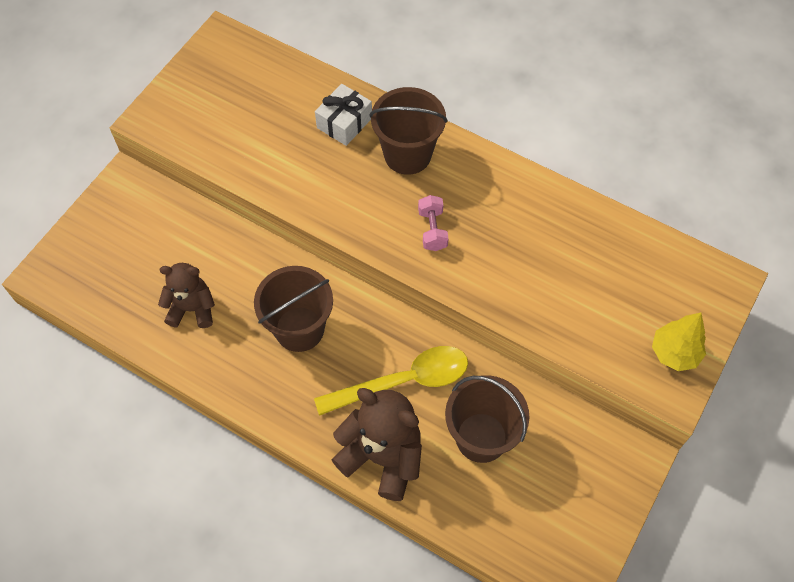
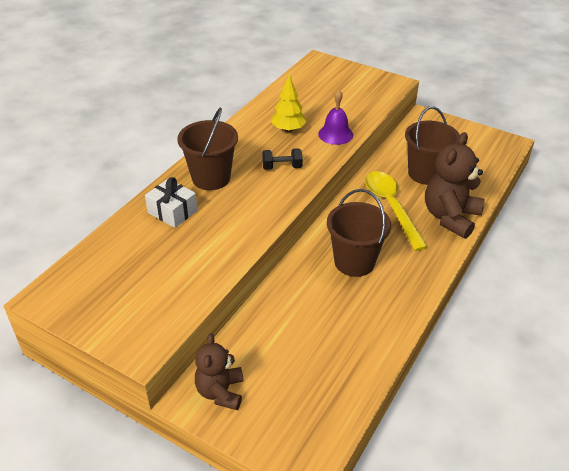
camera: 90 degrees left, 20 degrees down
brown teddy bear [158,263,215,328] -> brown teddy bear moved to [195,333,244,410]
pink dumbbell [418,195,449,251] -> black dumbbell [262,148,303,170]
yellow tree [652,313,706,371] -> yellow tree moved to [271,75,306,132]
none -> purple bell [318,90,353,145]

